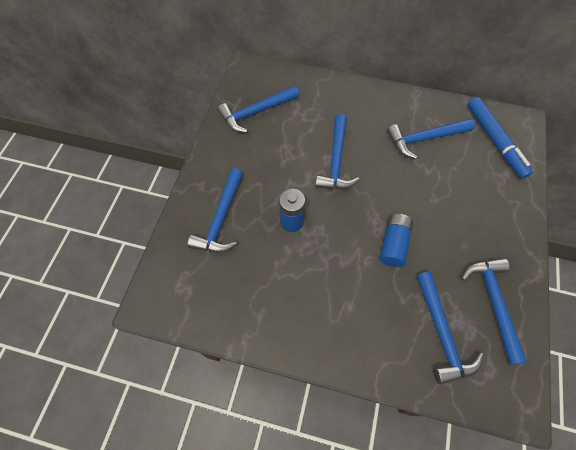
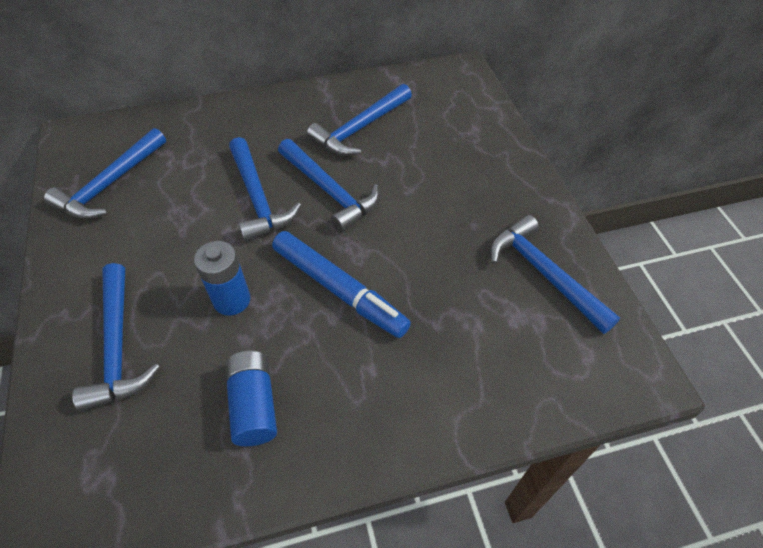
camera: 30 degrees left, 10 degrees down
blue battery [380,214,413,267] -> blue battery moved to [225,351,277,446]
blue hammer [417,272,483,385] -> blue hammer moved to [278,139,379,232]
blue marker [468,97,533,179] -> blue marker moved to [272,231,411,338]

